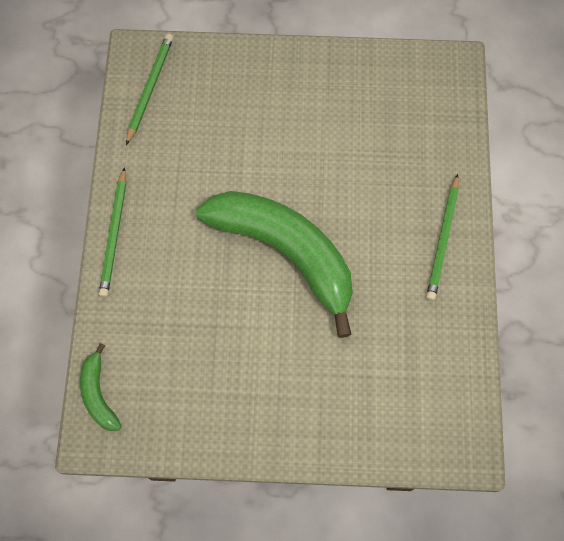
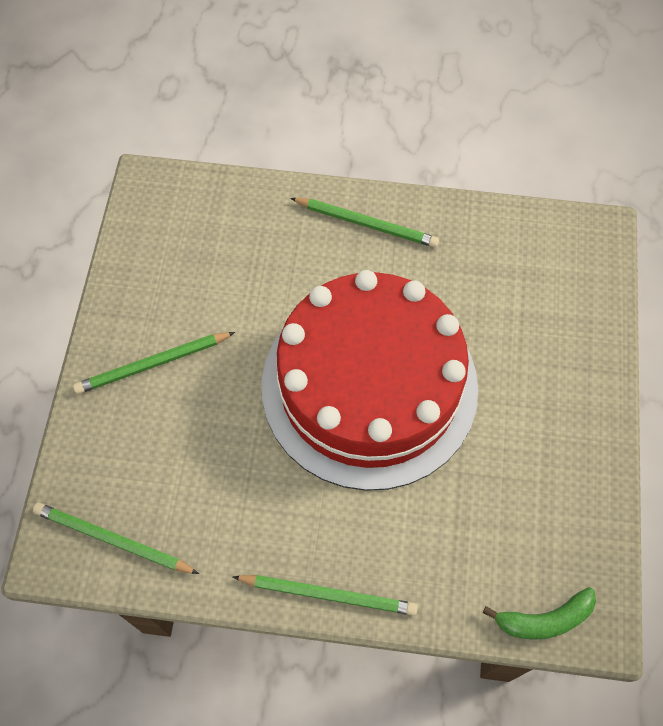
camera: 85 degrees left, 5 degrees down
green banana [196,191,353,338] -> red cake [262,270,478,491]
none -> green pencil [73,332,235,394]

